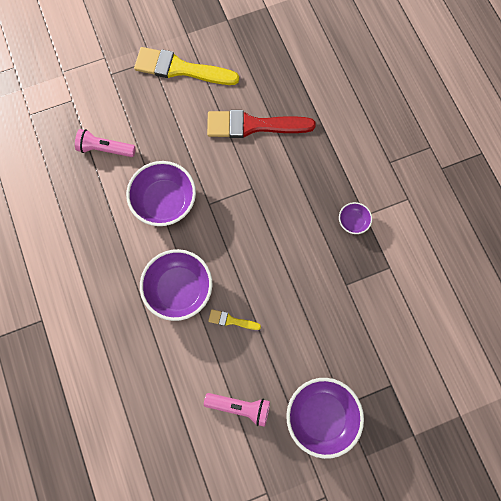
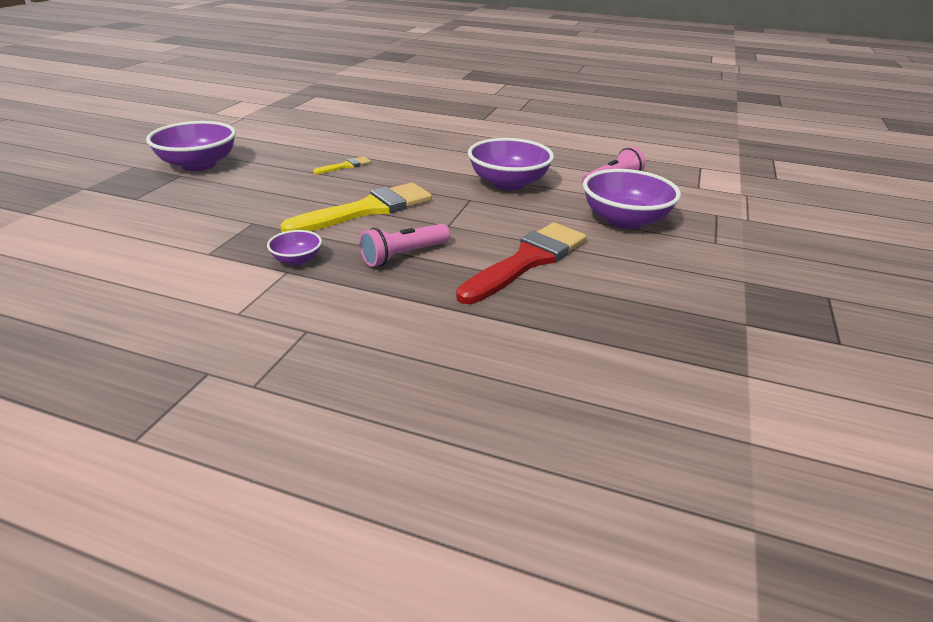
camera: 130 degrees right, 40 degrees down
yellow brush [134,47,239,85] -> yellow brush moved to [280,183,432,232]
purple bowl [140,249,212,321] -> purple bowl moved to [583,169,681,229]
pink flashlight [204,393,270,427] -> pink flashlight moved to [359,224,450,267]

